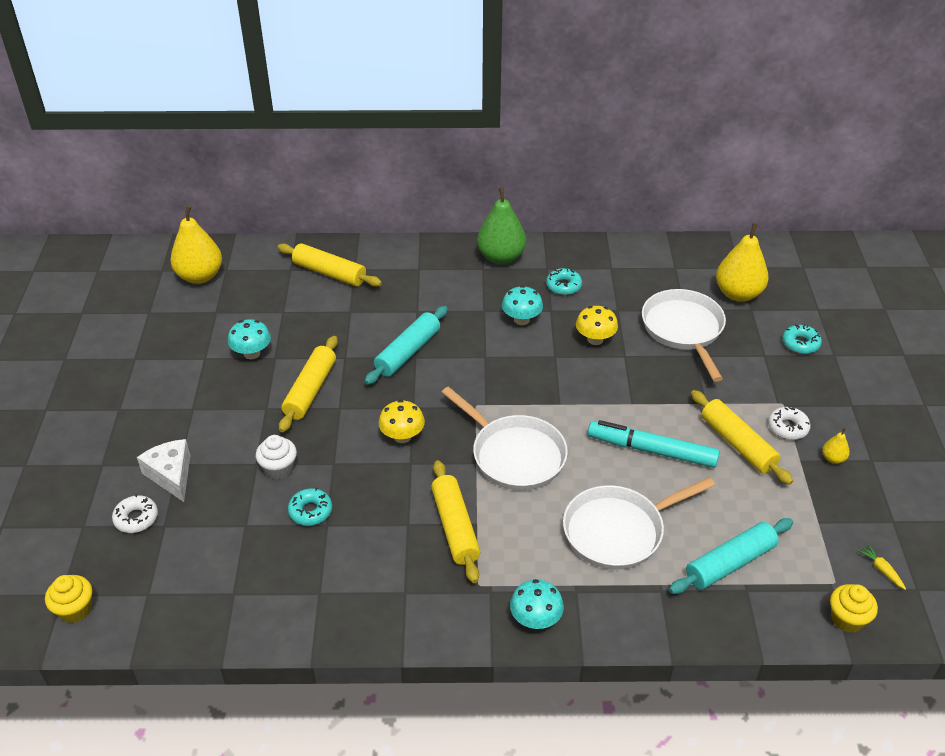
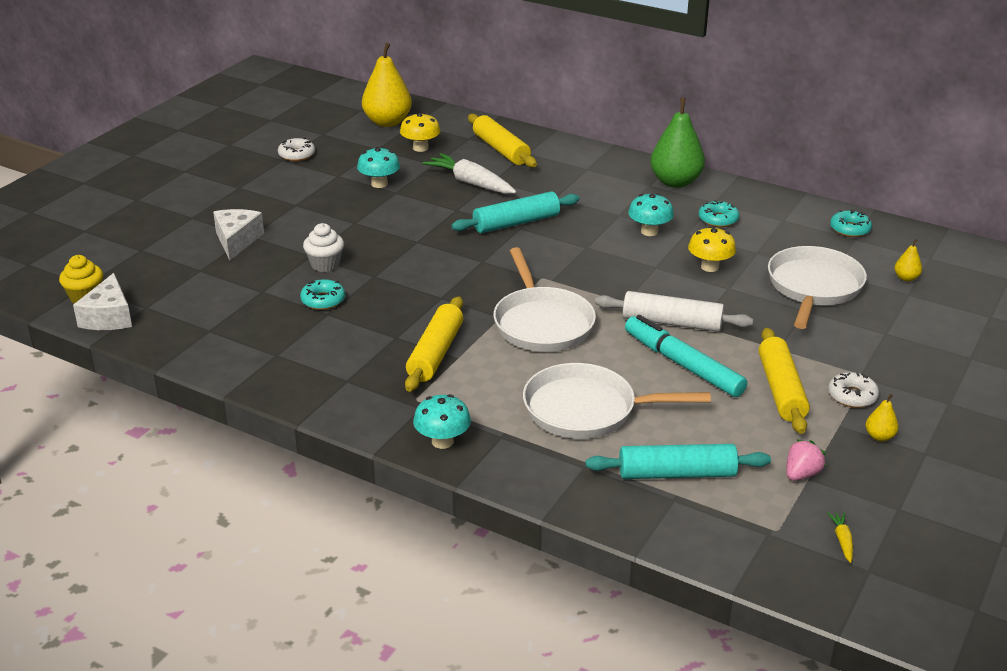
camera: 30 degrees right, 10 degrees down
white donut [112,494,158,533] -> white donut moved to [278,138,315,161]
yellow rolling pin [279,336,338,432] -> none
yellow mushroom [379,400,425,443] -> yellow mushroom moved to [400,113,441,152]
yellow pear [716,223,769,302] -> yellow pear [894,239,922,282], size x0.44
turquoise donut [782,324,822,354] -> turquoise donut moved to [830,210,872,237]
yellow cupcake [830,584,878,633] -> none
none -> white cheese [73,273,132,330]
none -> white carrot [422,153,517,194]
none -> white rolling pin [595,291,753,332]
none -> pink strawberry [786,439,826,481]

